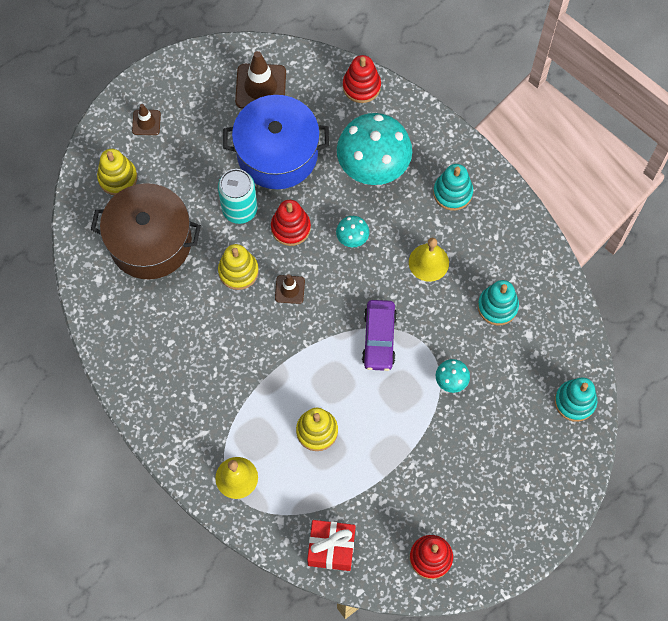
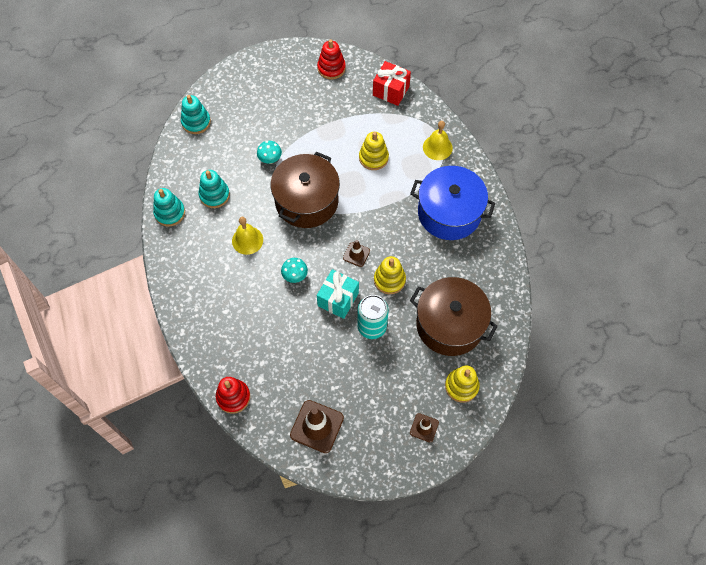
camera: 160 degrees left, 5 degrees down
blue pot [223,95,329,189] -> blue pot moved to [410,166,495,240]
red stacking toy [271,200,311,246] -> turquoise gift [317,269,359,319]
turquoise mushroom [337,113,412,185] -> none
purple car [362,300,397,371] -> brown pot [271,152,340,228]
turquoise stacking toy [433,164,473,211] -> turquoise stacking toy moved to [153,188,185,227]

